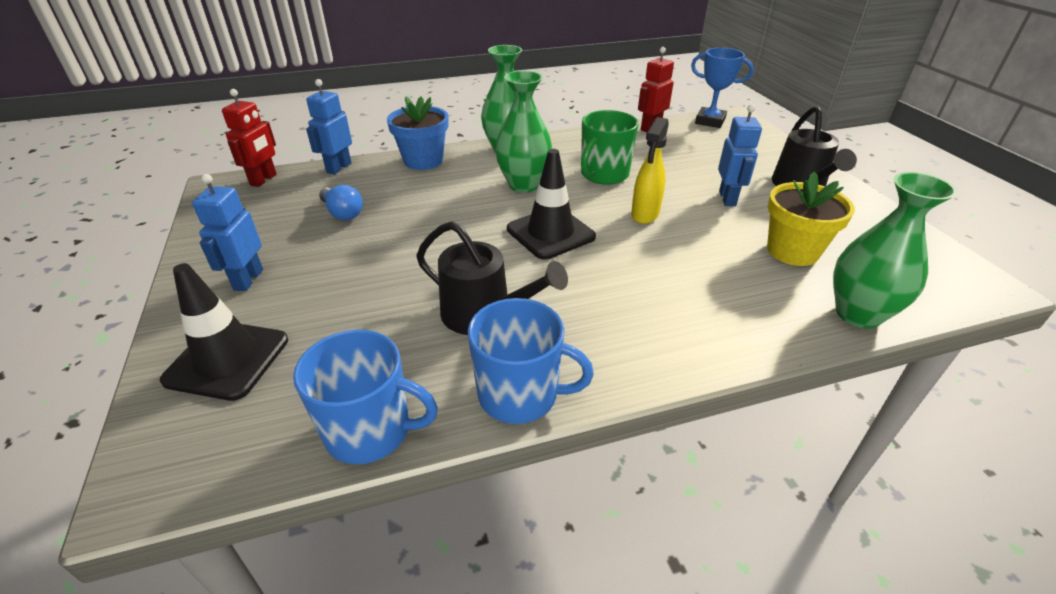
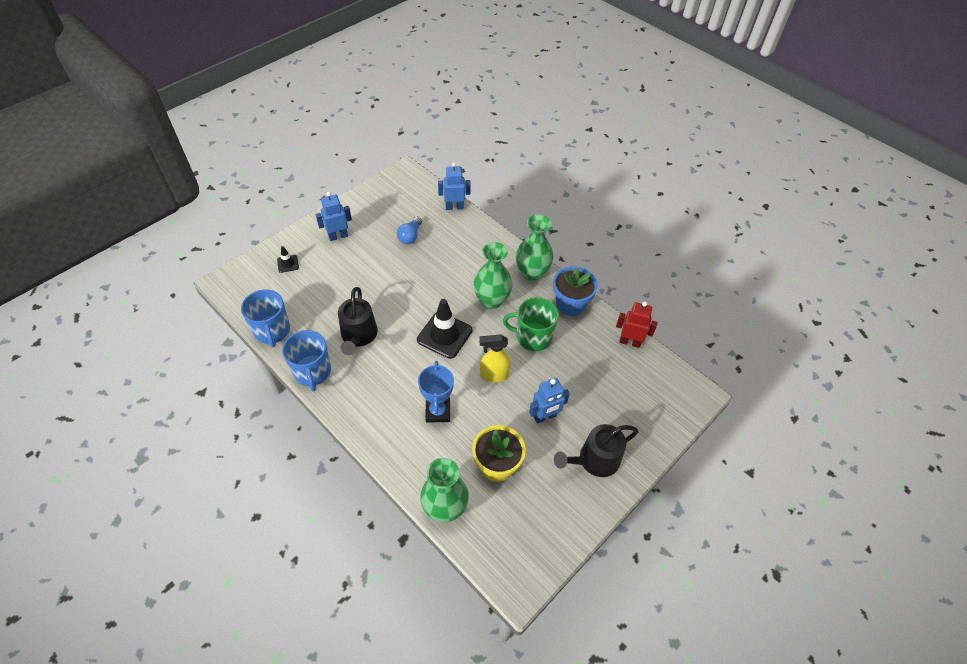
camera: 60 degrees right, 15 degrees up
black traffic cone [160,263,288,401] -> black traffic cone [277,246,299,273], size x0.48
red robot [222,89,277,187] -> none
blue flower pot [387,96,449,170] -> blue flower pot moved to [553,266,598,316]
blue trophy [691,48,754,128] -> blue trophy moved to [418,361,454,423]

